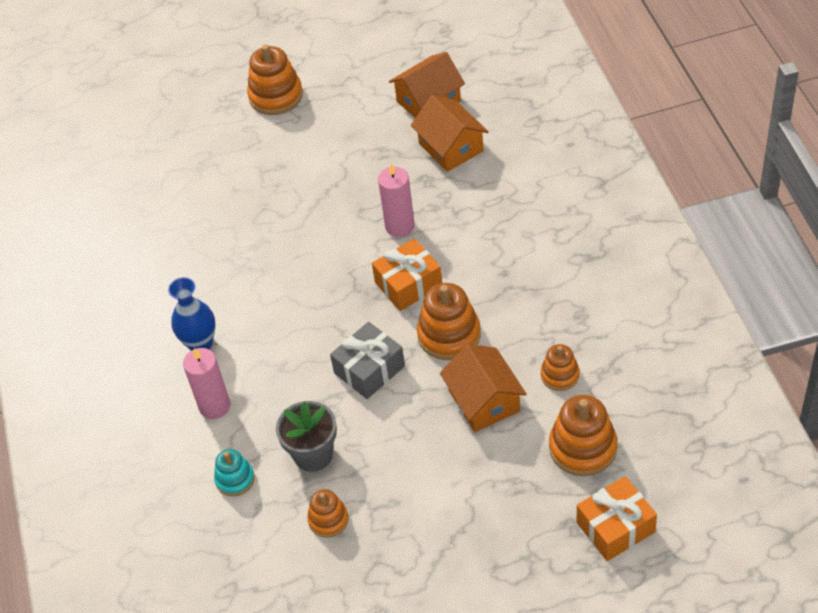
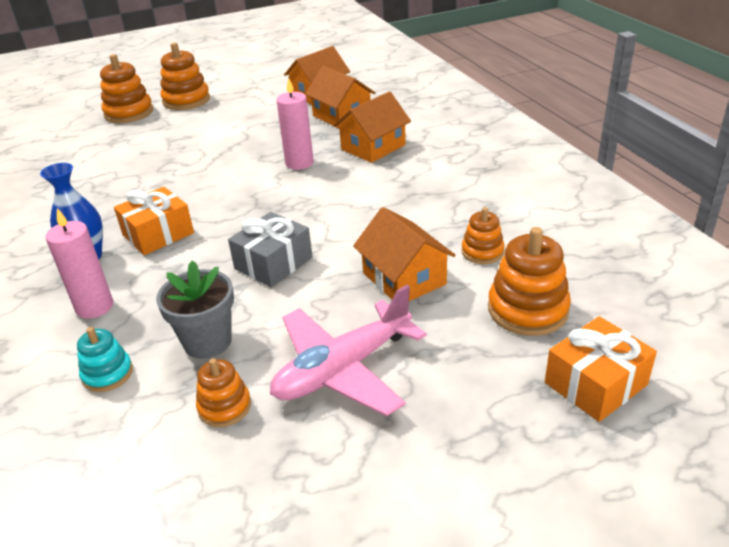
camera: 10 degrees left, 15 degrees down
orange gift [372,239,442,311] -> orange gift moved to [114,187,194,255]
orange stacking toy [417,283,481,360] -> orange stacking toy moved to [100,54,153,123]
none -> pink plane [270,285,427,416]
none -> orange house [333,91,411,163]

